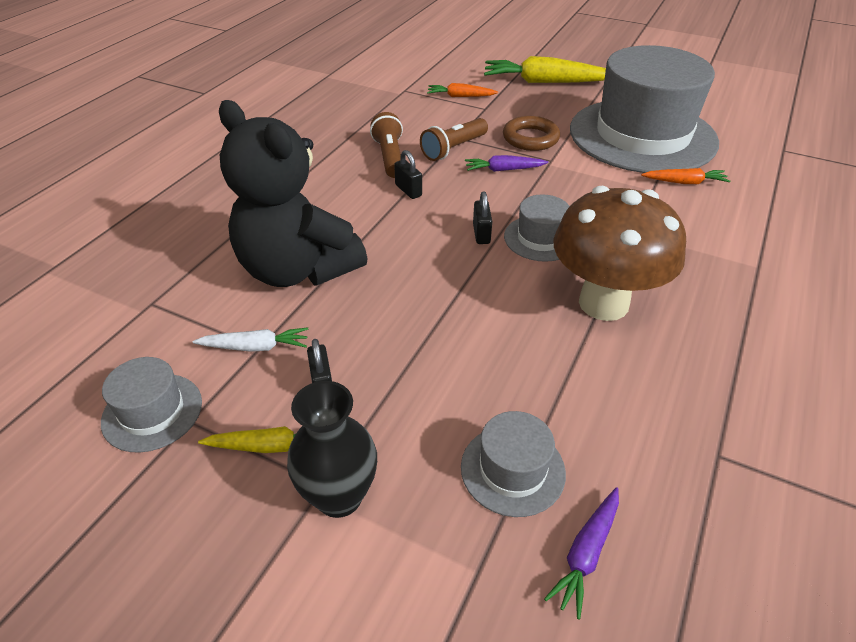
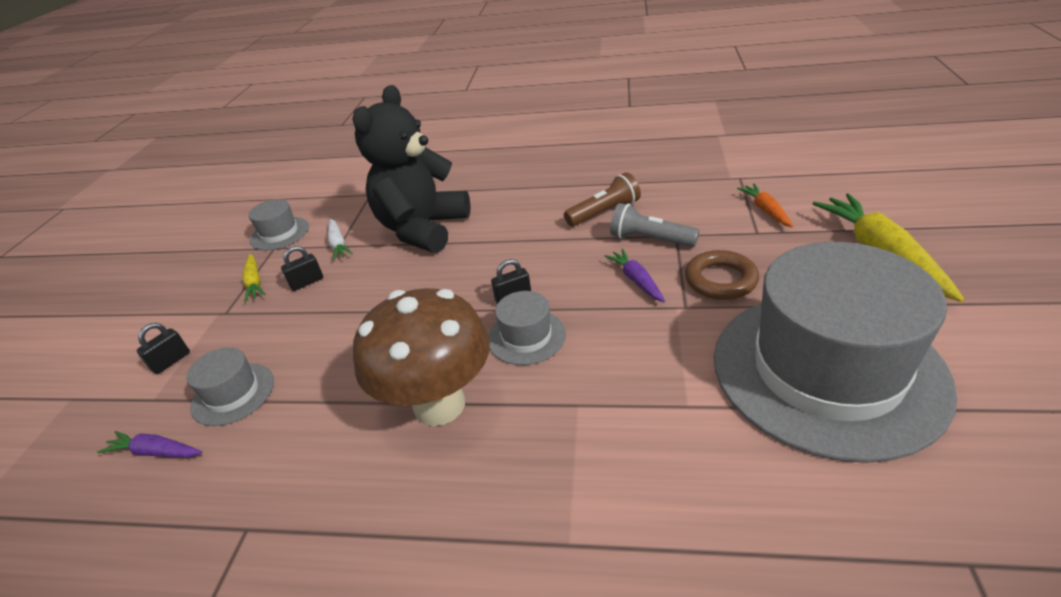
camera: 75 degrees right, 5 degrees down
black vase [287,381,377,518] -> none
black padlock [394,150,422,199] -> black padlock moved to [137,323,190,374]
brown flashlight [420,118,488,161] -> grey flashlight [610,203,699,247]
orange carrot [641,168,730,184] -> none

